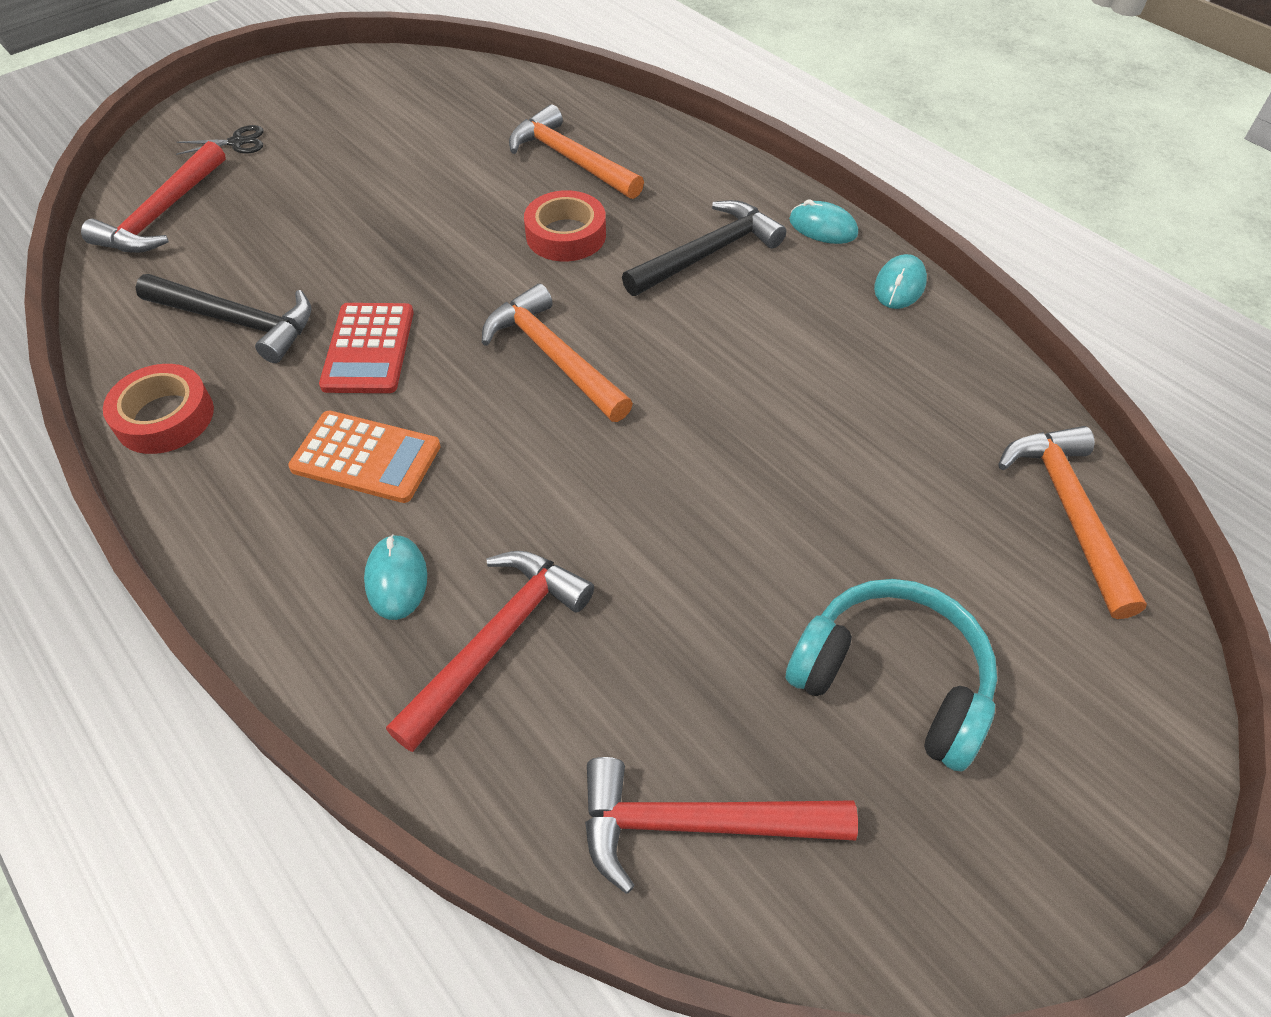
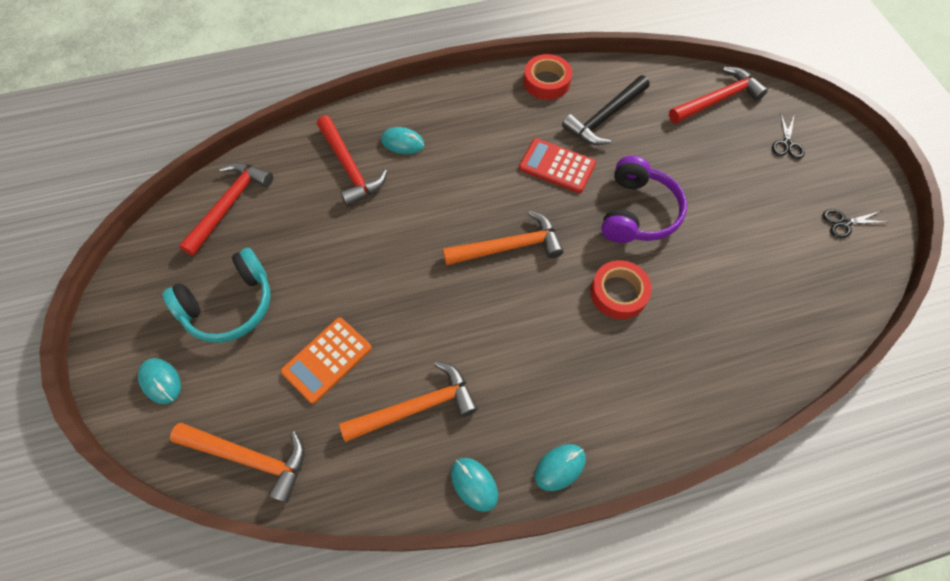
camera: 115 degrees right, 10 degrees up
red hammer [81,141,226,253] -> red hammer turned 105 degrees clockwise [669,67,768,123]
orange calculator [288,411,441,503] -> orange calculator moved to [281,318,372,404]
orange hammer [509,105,644,199] -> orange hammer moved to [339,361,478,442]
black hammer [622,200,786,296] -> none
none -> turquoise mouse [138,358,181,404]
none -> purple headphones [601,156,687,243]
none -> black scissors [823,209,887,238]

